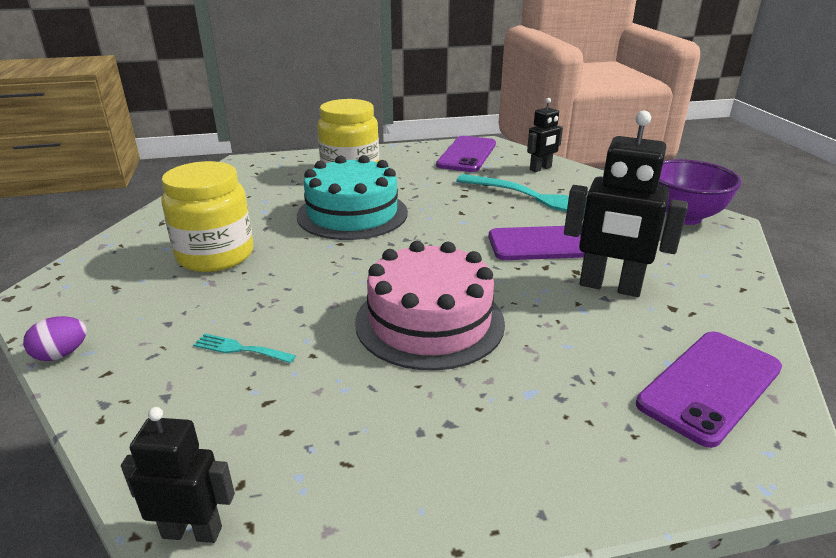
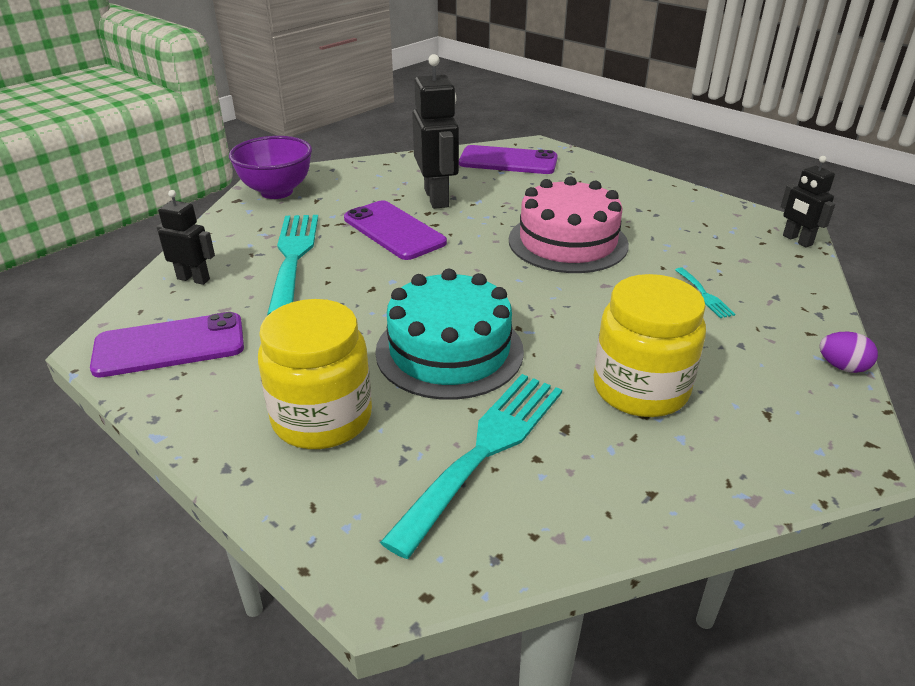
camera: 125 degrees left, 5 degrees up
none -> turquoise fork [380,374,562,559]

